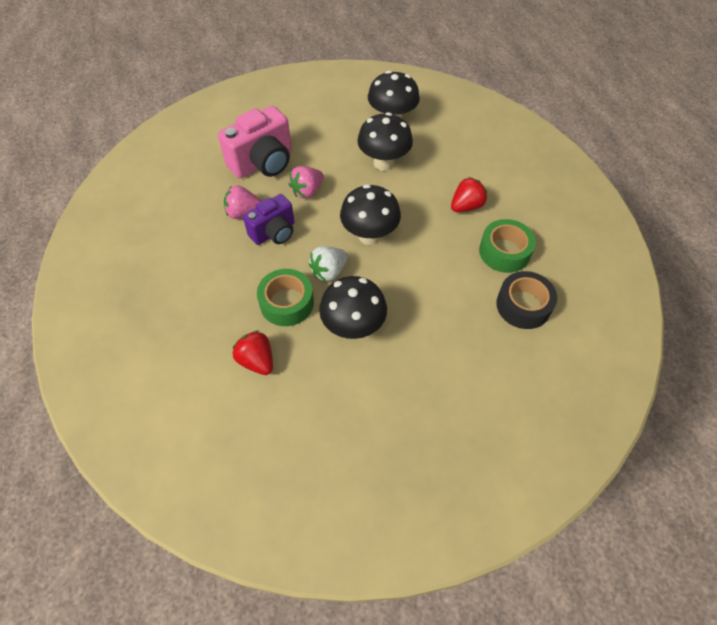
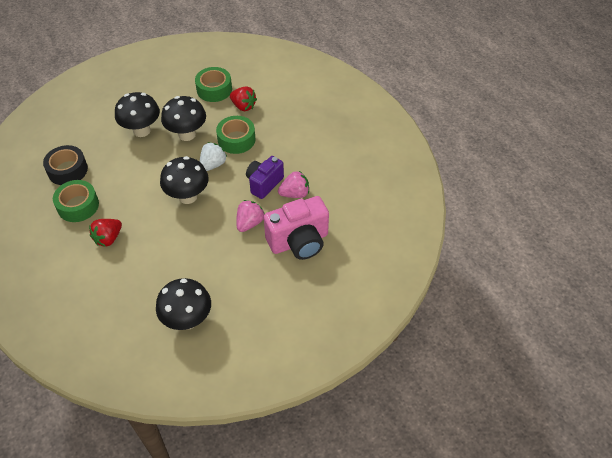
camera: 165 degrees right, 5 degrees down
pink camera [218,106,292,178] -> pink camera turned 150 degrees counterclockwise [264,196,329,260]
black mushroom [357,112,413,171] -> black mushroom moved to [115,92,160,137]
none -> green tape [195,67,232,102]

